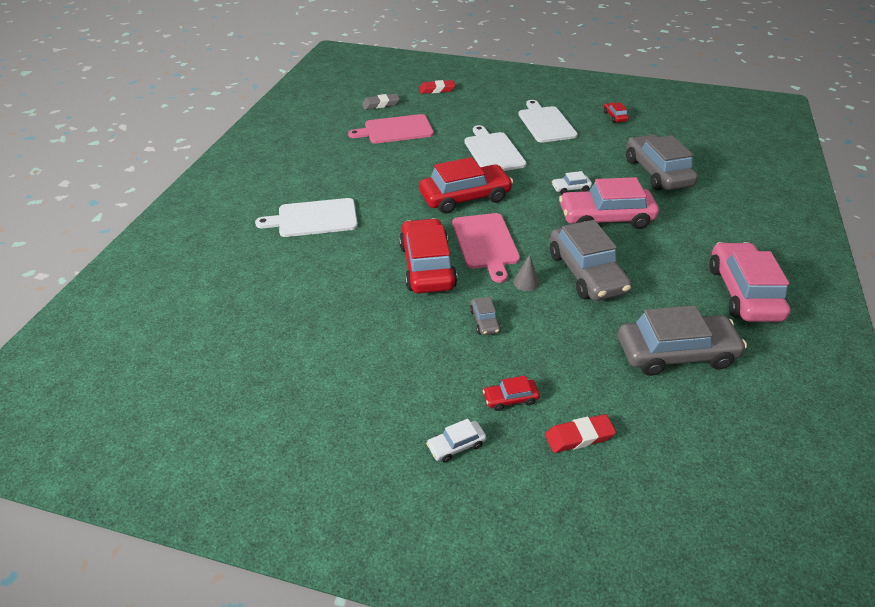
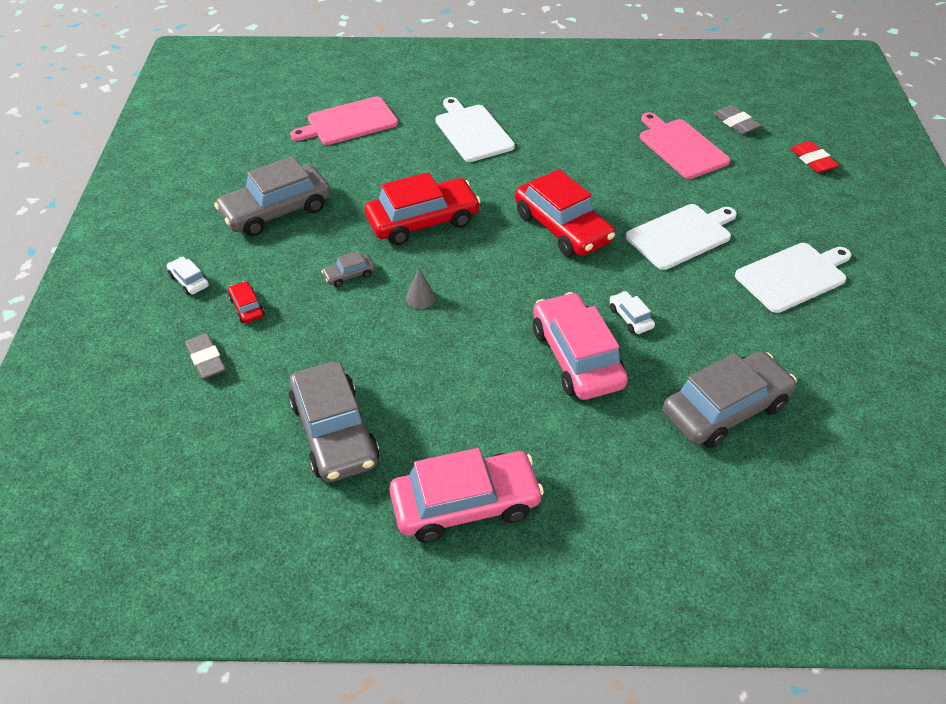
camera: 75 degrees right, 5 degrees up
pink cutting board [452,213,520,283] -> pink cutting board moved to [290,96,398,145]
red eraser [545,414,616,453] -> grey eraser [185,333,226,379]
grey car [550,220,632,301] -> grey car moved to [214,156,331,236]
red car [604,102,629,123] -> none

